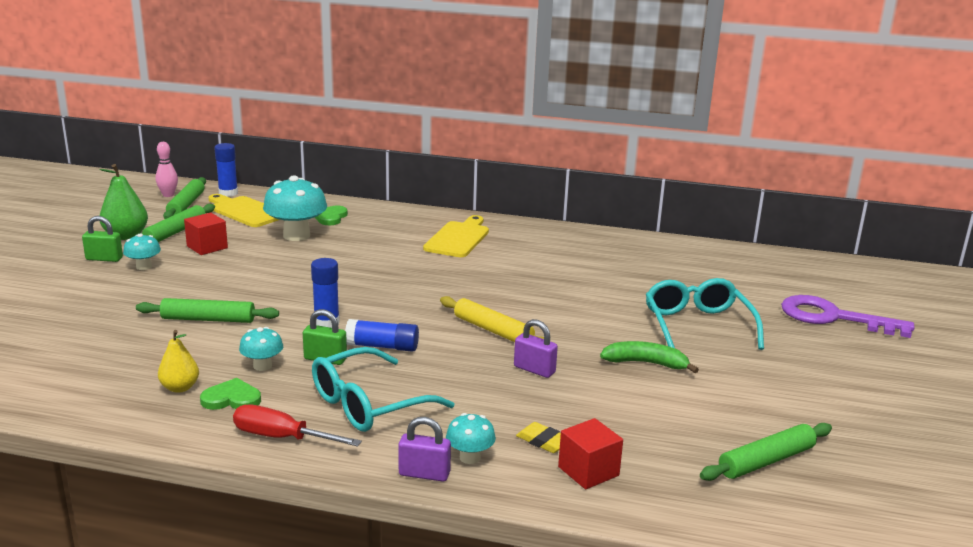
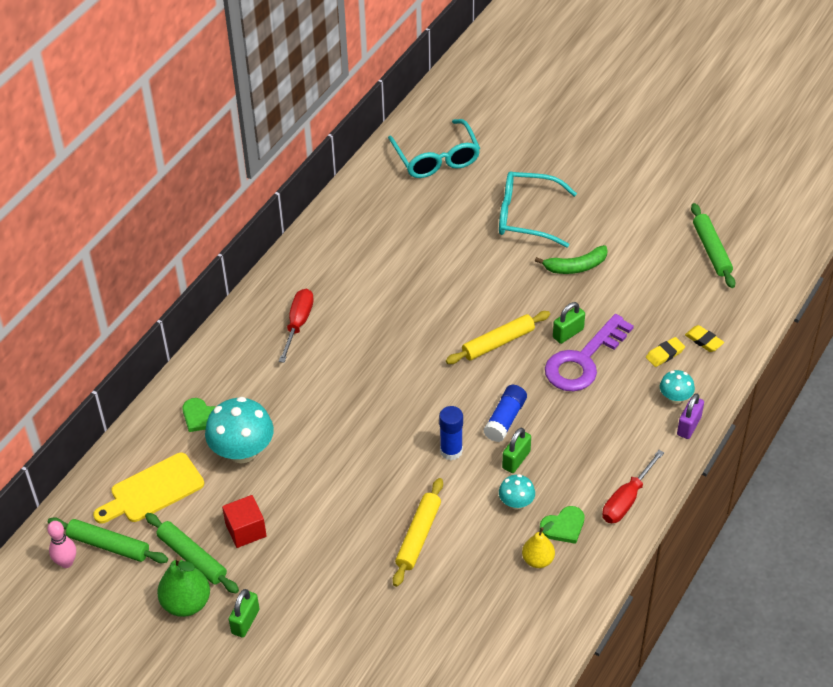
camera: 70 degrees left, 25 degrees up
turquoise mushroom [123,233,161,270] -> none
green rolling pin [136,298,279,323] -> yellow rolling pin [393,478,443,587]
green heart [200,378,261,410] -> green heart turned 135 degrees counterclockwise [540,506,584,544]
blue glue stick [214,143,238,197] -> none
turquoise glasses [312,347,454,432] -> turquoise glasses moved to [388,119,480,178]
yellow cutting board [423,215,489,257] -> red screwdriver [279,289,314,363]
purple padlock [514,319,558,378] -> green padlock [553,302,585,344]
red cube [558,418,623,489] -> yellow eraser [685,325,724,352]
green banana [600,341,699,373] -> green banana turned 135 degrees counterclockwise [535,245,608,274]
purple key [781,295,915,338] -> purple key moved to [545,314,634,391]

